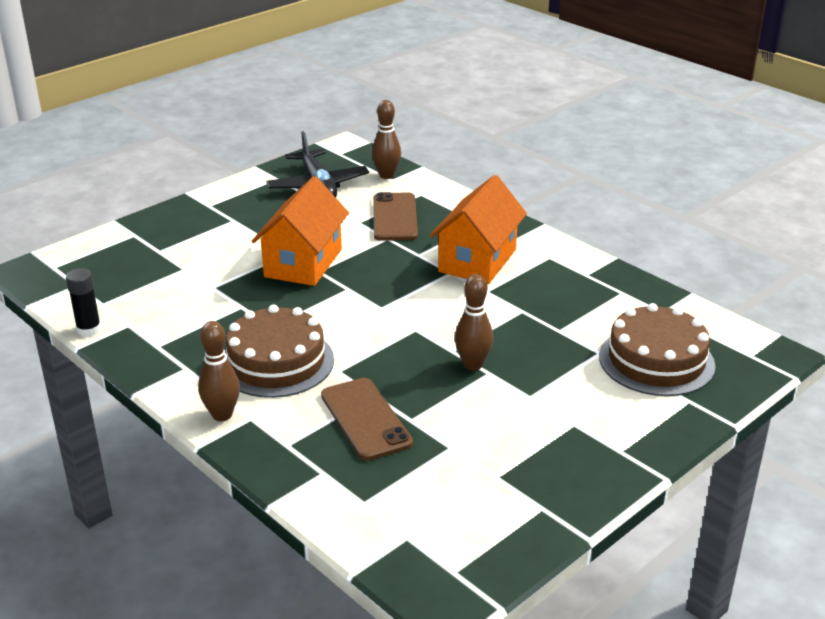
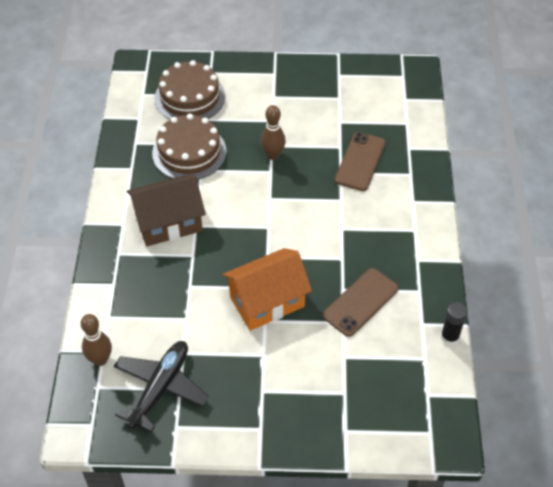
camera: 135 degrees left, 20 degrees up
brown bowling pin [198,321,240,421] -> none
brown cake [225,305,334,398] -> brown cake moved to [152,114,227,180]
brown phone [373,192,418,241] -> brown phone moved to [323,268,398,337]
orange house [430,175,527,284] -> brown house [127,174,206,246]

